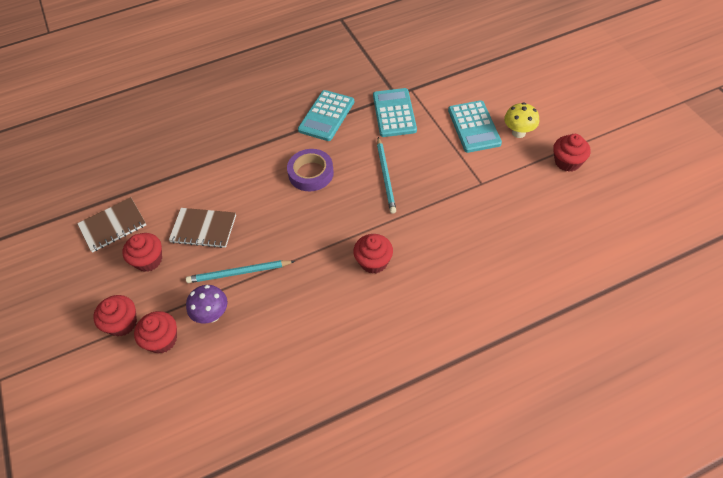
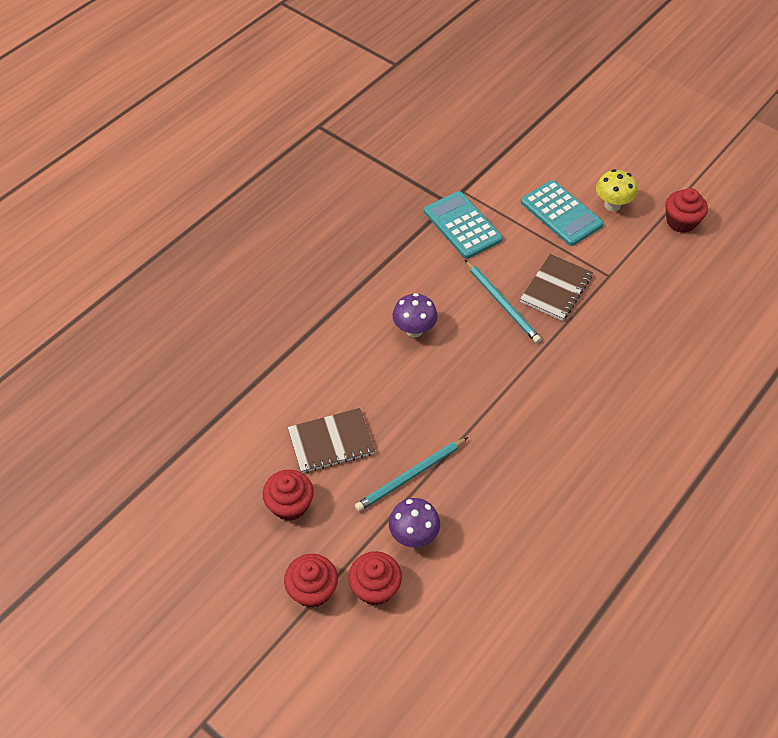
camera: 30 degrees left, 0 degrees up
brown notebook [77,197,146,253] -> brown notebook moved to [520,254,593,321]
purple tape [287,149,334,191] -> purple mushroom [392,293,438,337]
turquoise calculator [298,90,354,141] -> none
red cupcake [353,234,393,274] -> none

